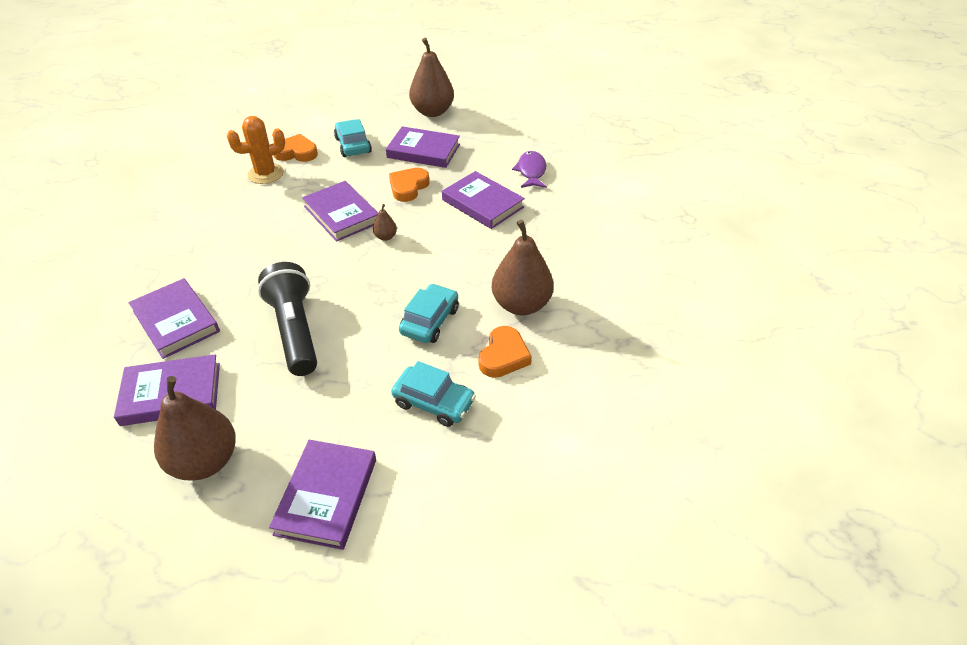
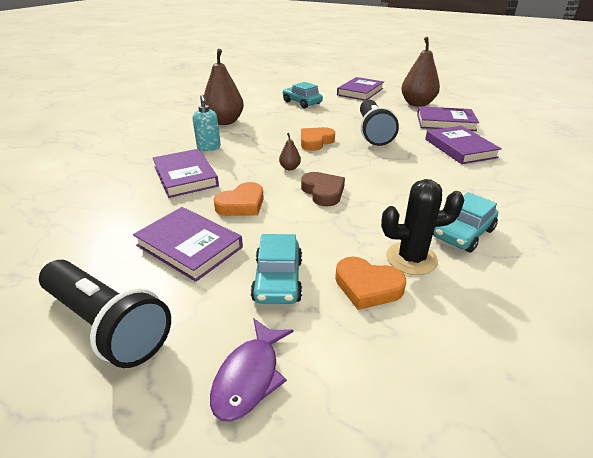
camera: 160 degrees left, 10 degrees down
orange cactus [227,116,285,184] -> black cactus [381,179,464,275]
purple book [302,181,378,242] -> brown heart [301,172,345,206]
turquoise car [399,284,459,343] -> turquoise car moved to [433,192,498,252]
brown pear [409,38,454,117] -> black flashlight [39,260,171,368]
orange heart [479,326,532,378] -> orange heart moved to [301,127,335,151]
purple fish [512,151,547,188] -> purple fish moved to [210,318,293,422]
none -> turquoise soap dispenser [193,95,221,151]

